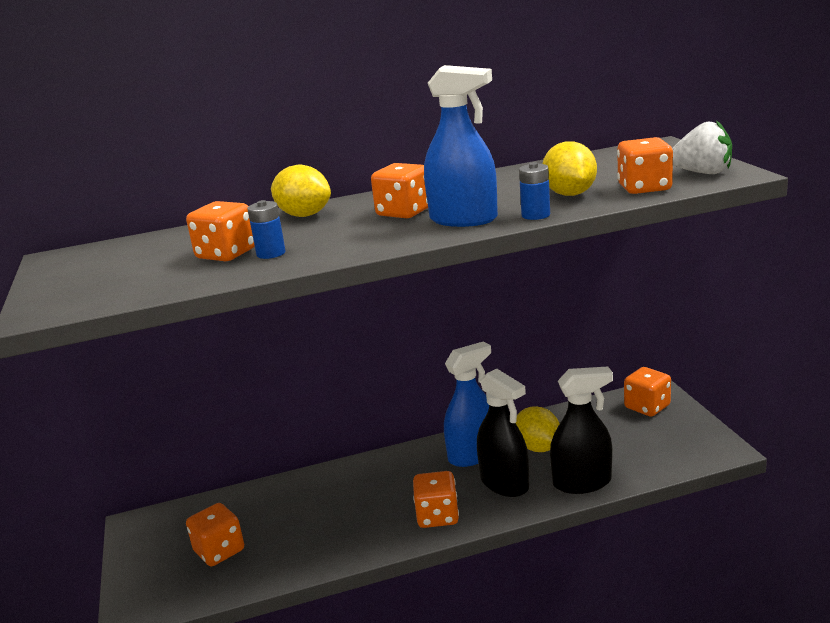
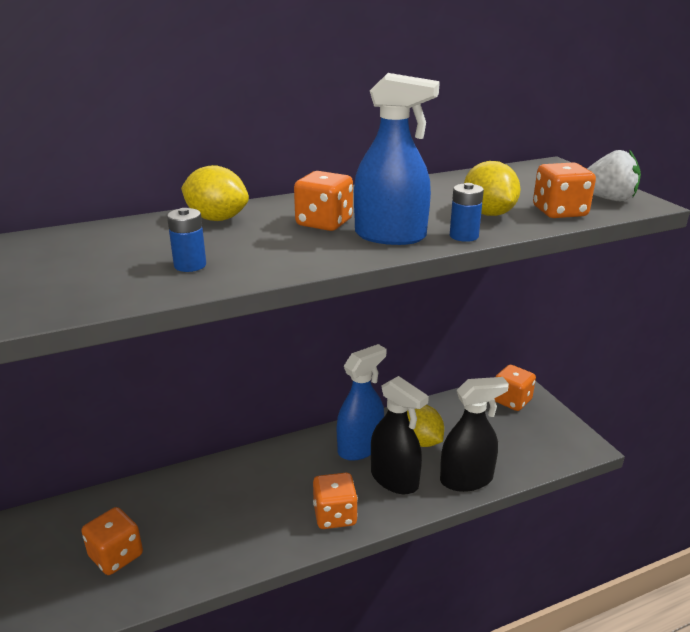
camera: 10 degrees left, 5 degrees up
orange dice [186,201,255,261] -> none

